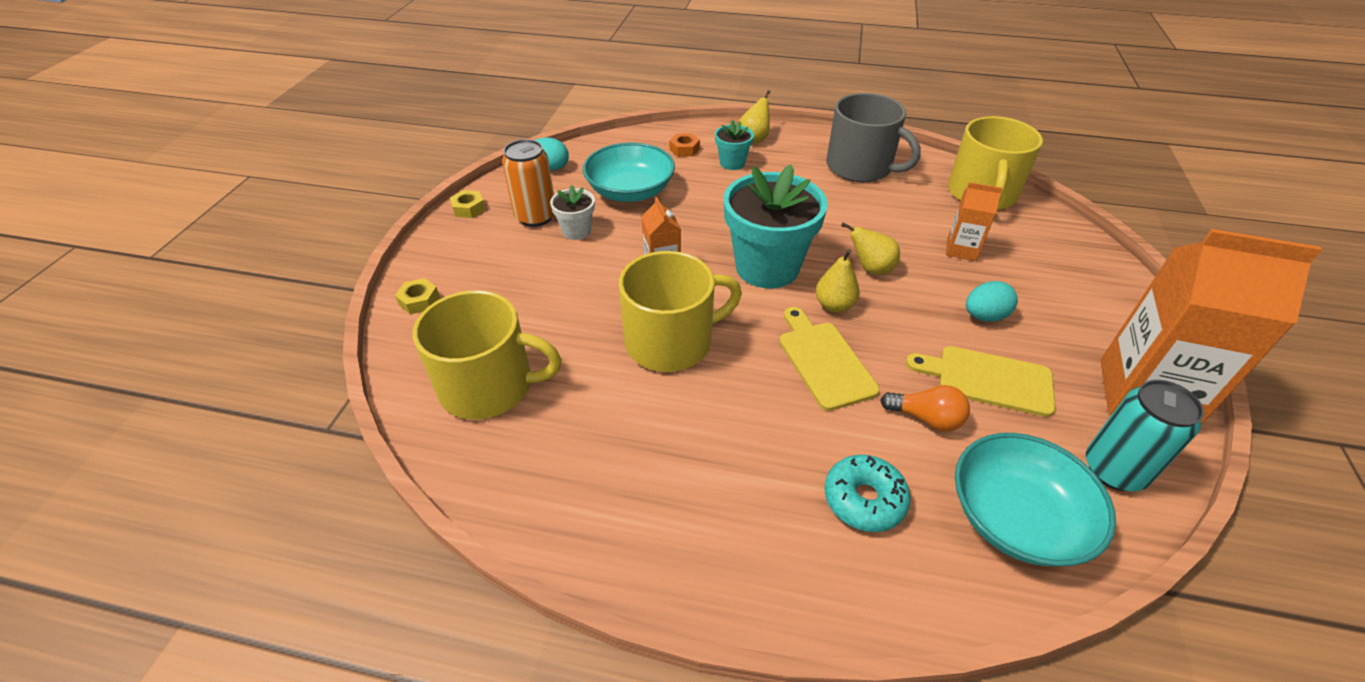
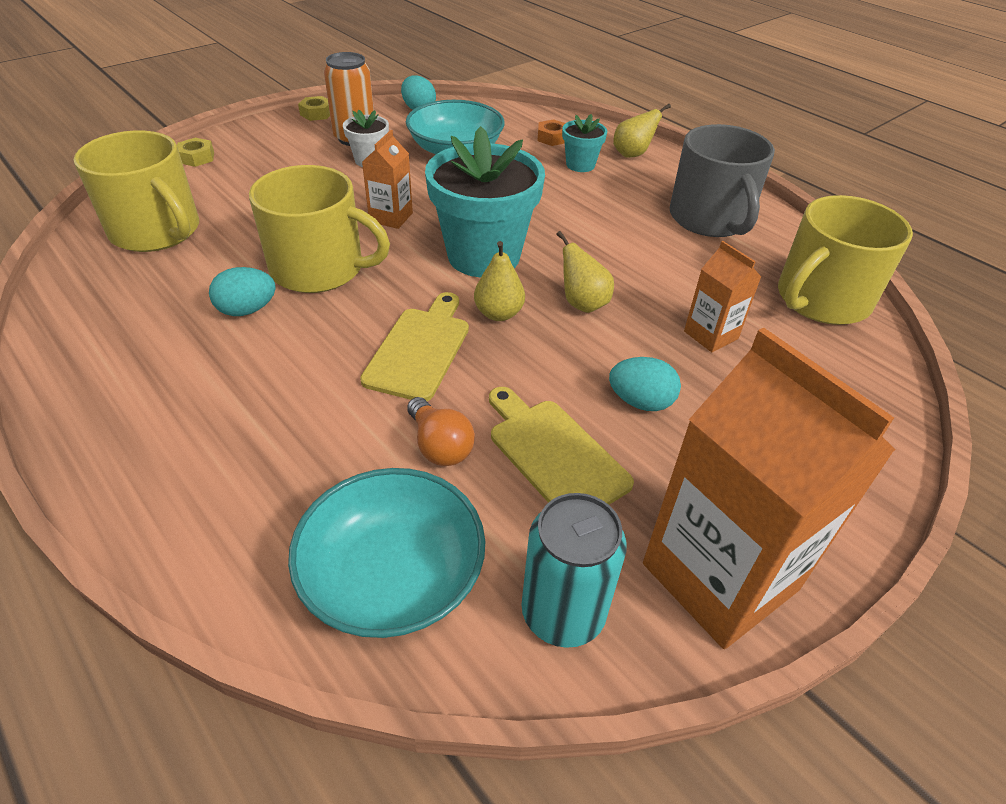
camera: 35 degrees right, 0 degrees up
turquoise donut [824,455,911,532] -> none
none -> turquoise egg [209,267,276,316]

